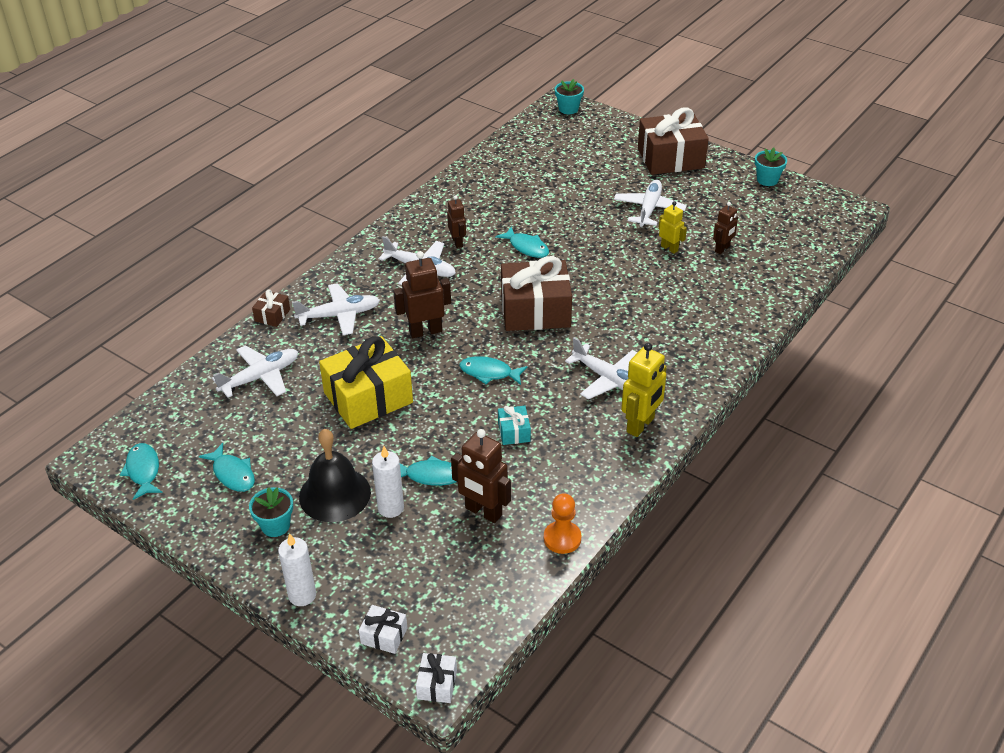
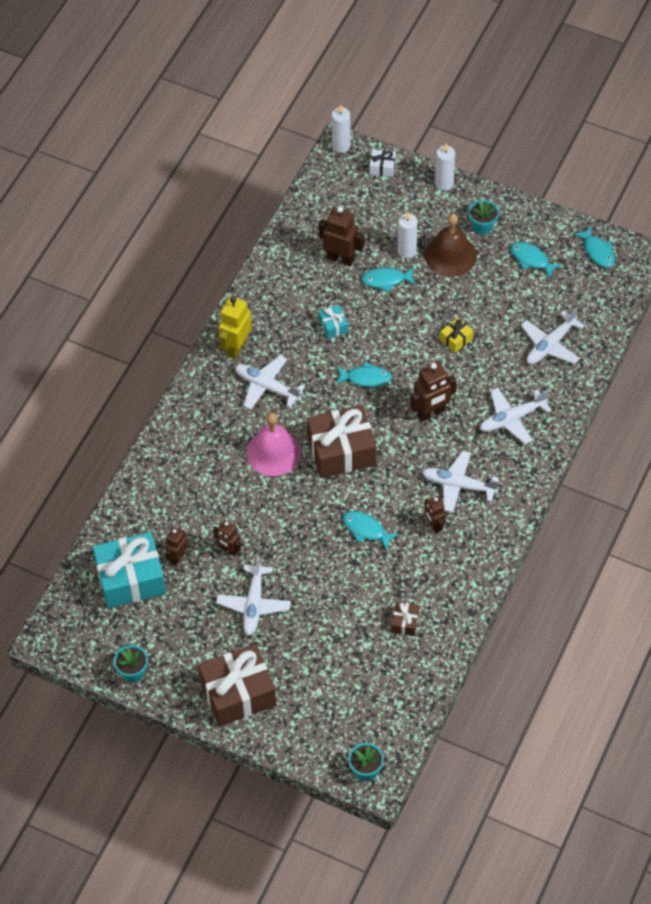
camera: 170 degrees right, 15 degrees up
brown gift [252,289,290,327] -> brown gift moved to [391,602,419,636]
black bell [299,429,371,522] -> brown bell [425,213,477,277]
yellow gift [319,336,413,429] -> yellow gift [440,317,473,353], size x0.44
white gift [416,653,457,703] -> white candle [332,105,350,153]
orange pawn [544,493,582,554] -> none
yellow robot [659,201,687,254] -> brown robot [213,520,241,556]
none -> turquoise gift [93,532,166,608]
none -> pink bell [246,413,301,476]

